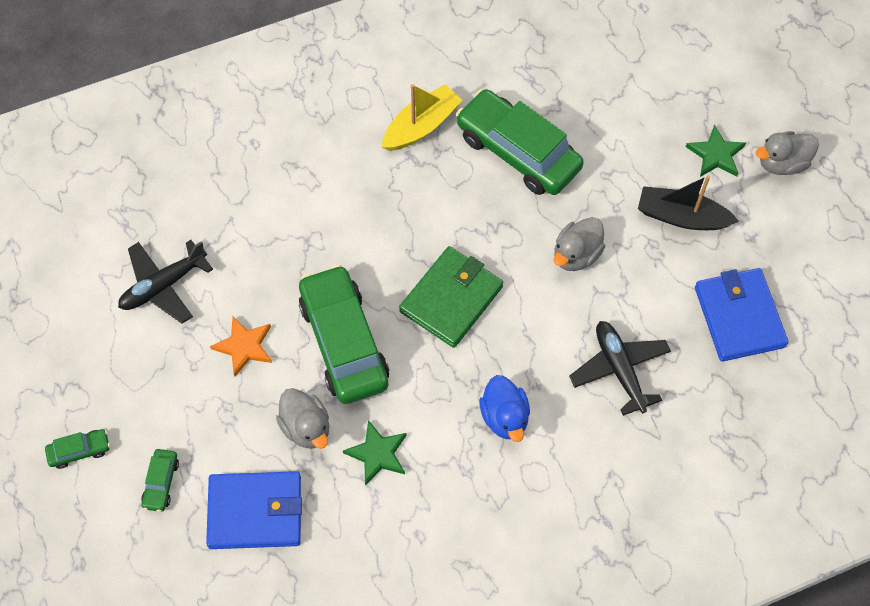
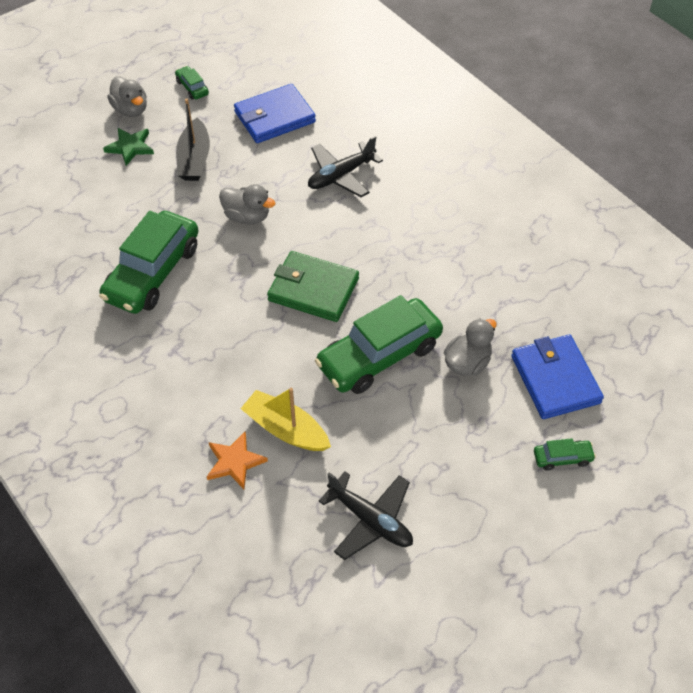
camera: 105 degrees left, 10 degrees down
green car [45,429,110,469] -> green car moved to [175,66,209,100]
orange star [210,316,272,376] -> orange star moved to [207,432,268,489]
green star [343,420,407,486] -> none
yellow boat [382,84,462,151] -> yellow boat moved to [241,388,331,451]
blue duck [479,375,530,442] -> none

